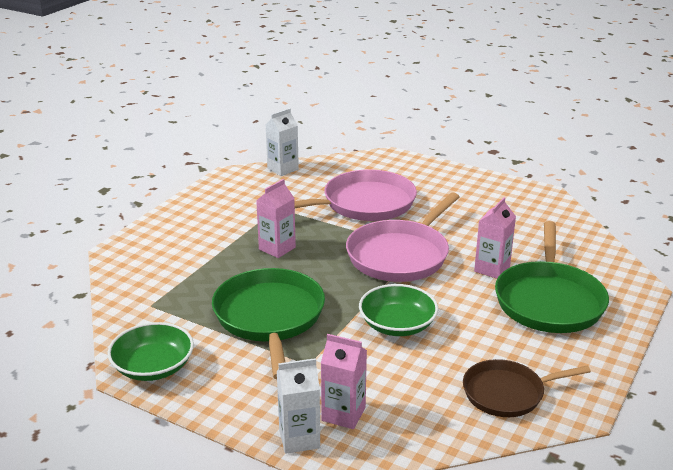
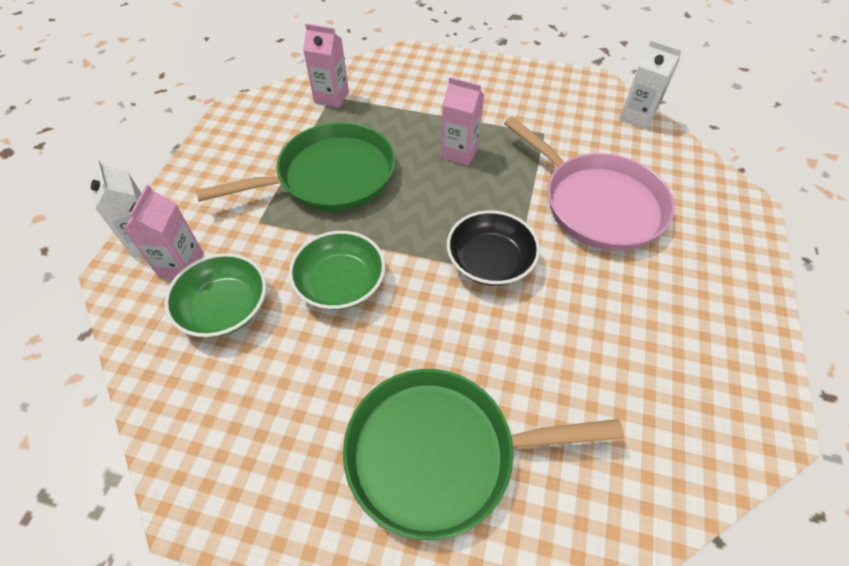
camera: 75 degrees right, 25 degrees up
green bowl [107,322,194,381] -> green bowl moved to [164,253,266,337]
pink pan [346,192,460,282] -> black bowl [447,210,540,286]
brown pan [463,359,591,417] -> none
pink carton [474,197,516,279] -> pink carton moved to [303,23,349,108]

